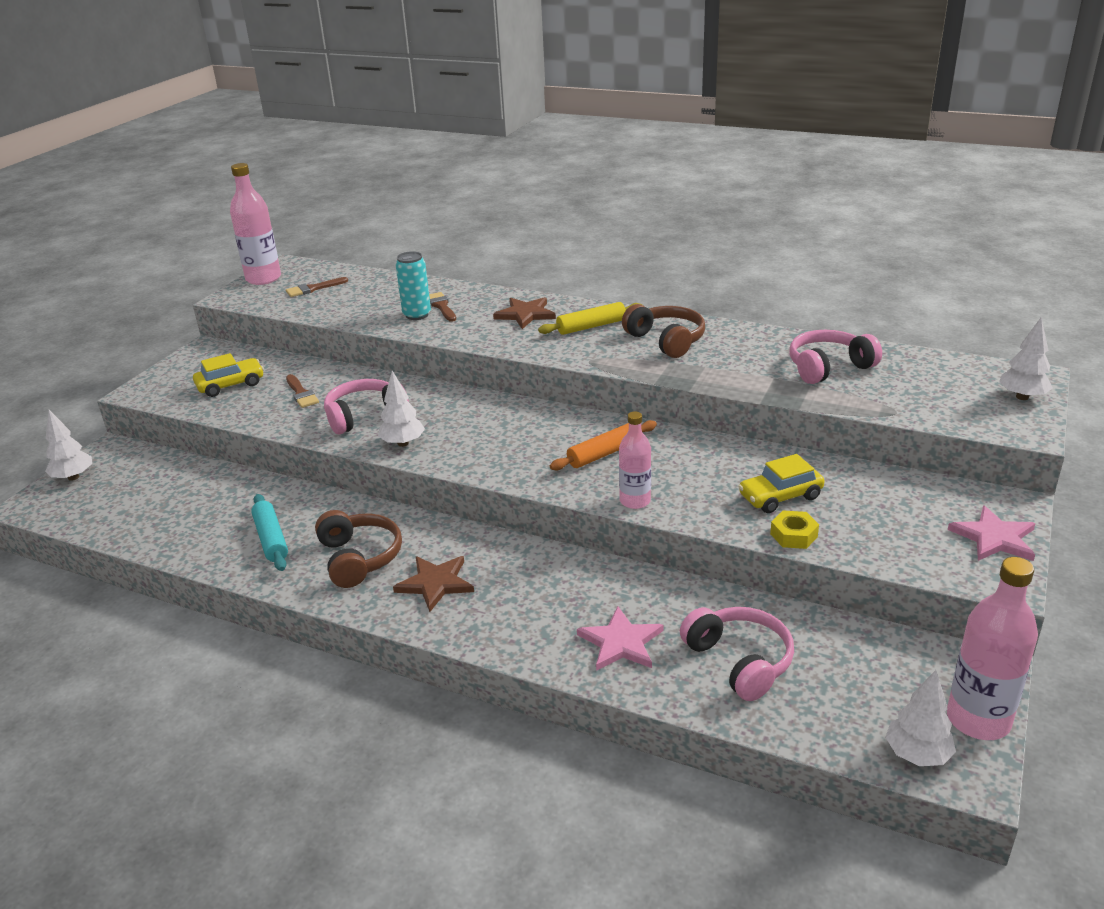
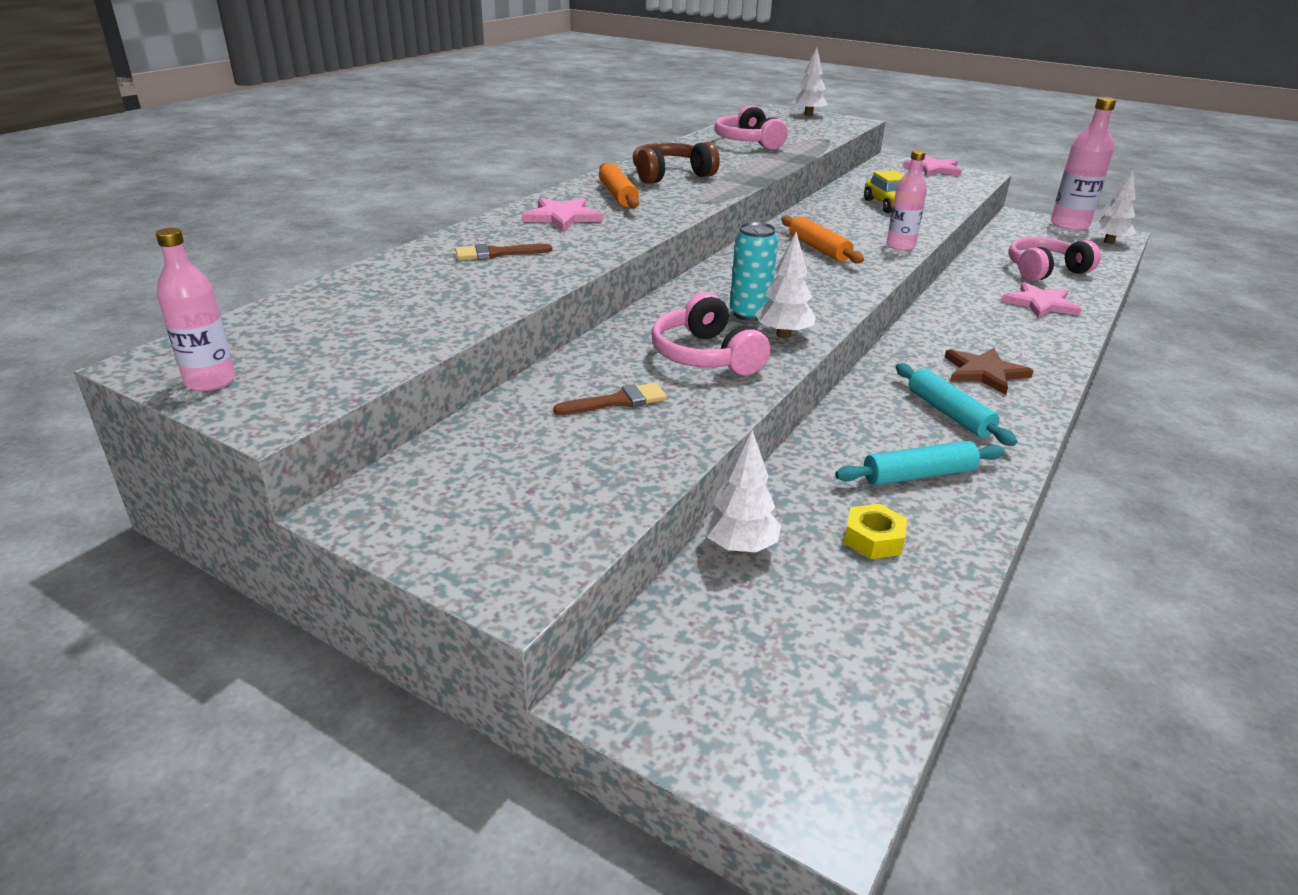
camera: 85 degrees left, 0 degrees up
white tree [45,410,92,481] -> white tree moved to [703,430,781,553]
yellow car [193,353,264,397] -> none
pink bottle [230,163,281,285] -> pink bottle [156,228,235,391], size x0.63
brown brush [286,277,348,297] -> none
brown headphones [315,510,402,588] -> turquoise rolling pin [896,363,1017,446]
turquoise can [396,251,431,320] -> turquoise can moved to [730,222,778,321]
brown star [493,297,556,329] -> pink star [522,198,603,231]
yellow rolling pin [538,302,642,335] -> orange rolling pin [599,163,639,208]
yellow nut [770,510,819,549] -> yellow nut moved to [844,504,907,559]

